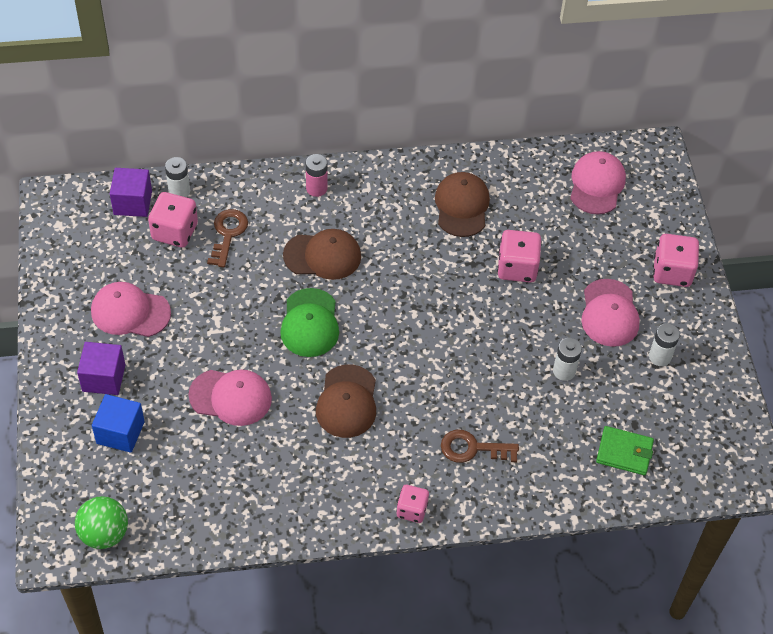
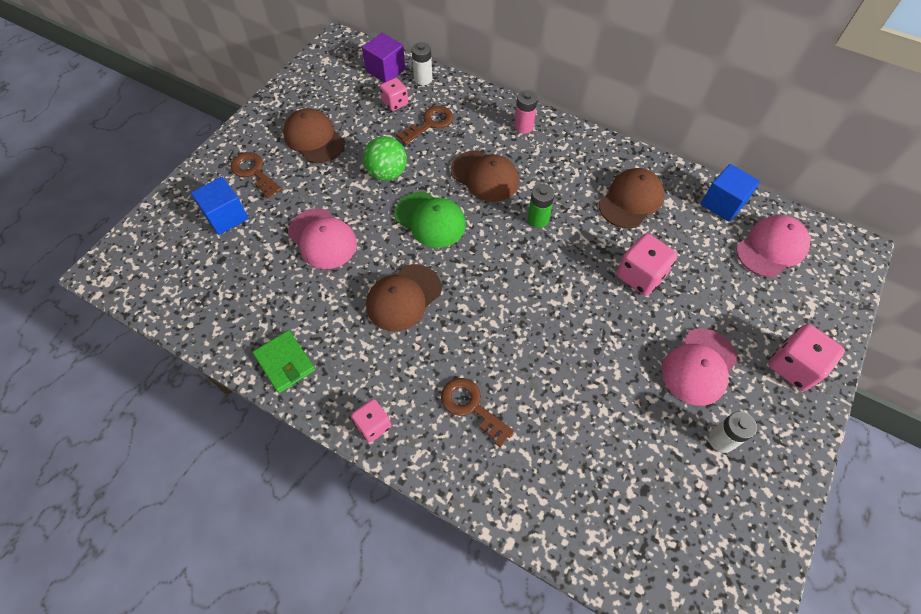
camera: 40 degrees right, 5 degrees up
green ball [75,496,128,549] -> green ball moved to [363,136,407,181]
purple cube [77,342,125,395] -> brown key [231,152,282,198]
pink cap [91,282,171,337] -> brown cap [283,108,345,163]
pink dice [148,192,198,248] -> pink dice [380,78,408,111], size x0.63
green cap [280,288,339,357] -> green cap turned 90 degrees counterclockwise [395,192,466,248]
white battery [553,338,582,381] -> none
green wallet [596,426,654,475] -> green wallet moved to [253,330,315,393]
none -> green battery [528,184,555,228]
none -> blue cube [701,164,760,222]

